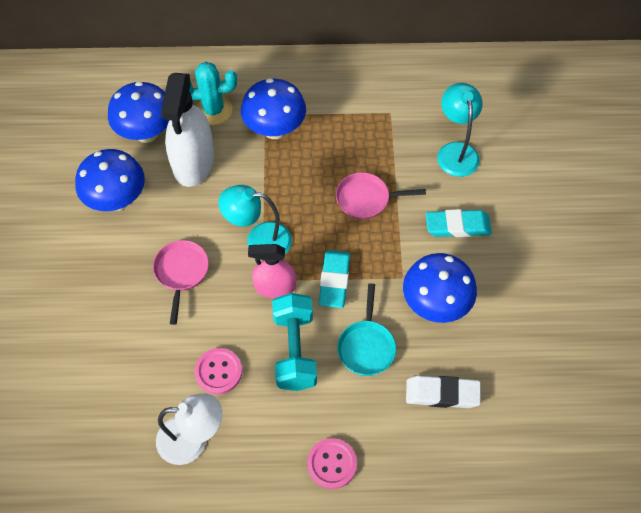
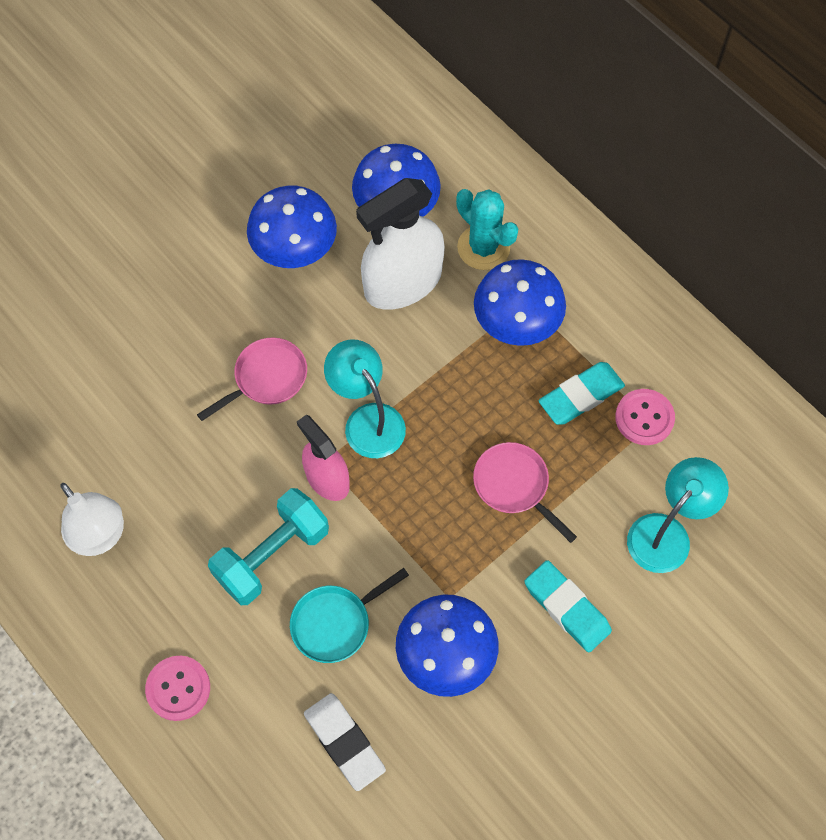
camera: 50 degrees right, 5 degrees up
pink button [195,348,242,394] -> pink button moved to [615,389,675,445]
turquoise eraser [319,250,350,308] -> turquoise eraser moved to [539,362,625,425]

